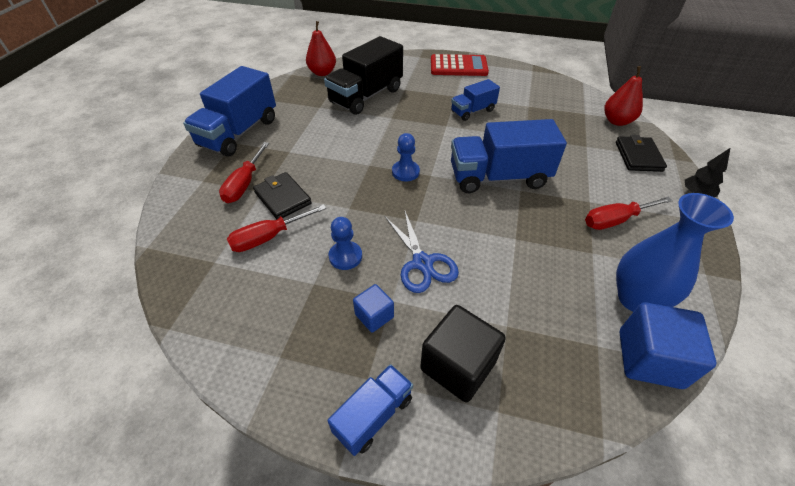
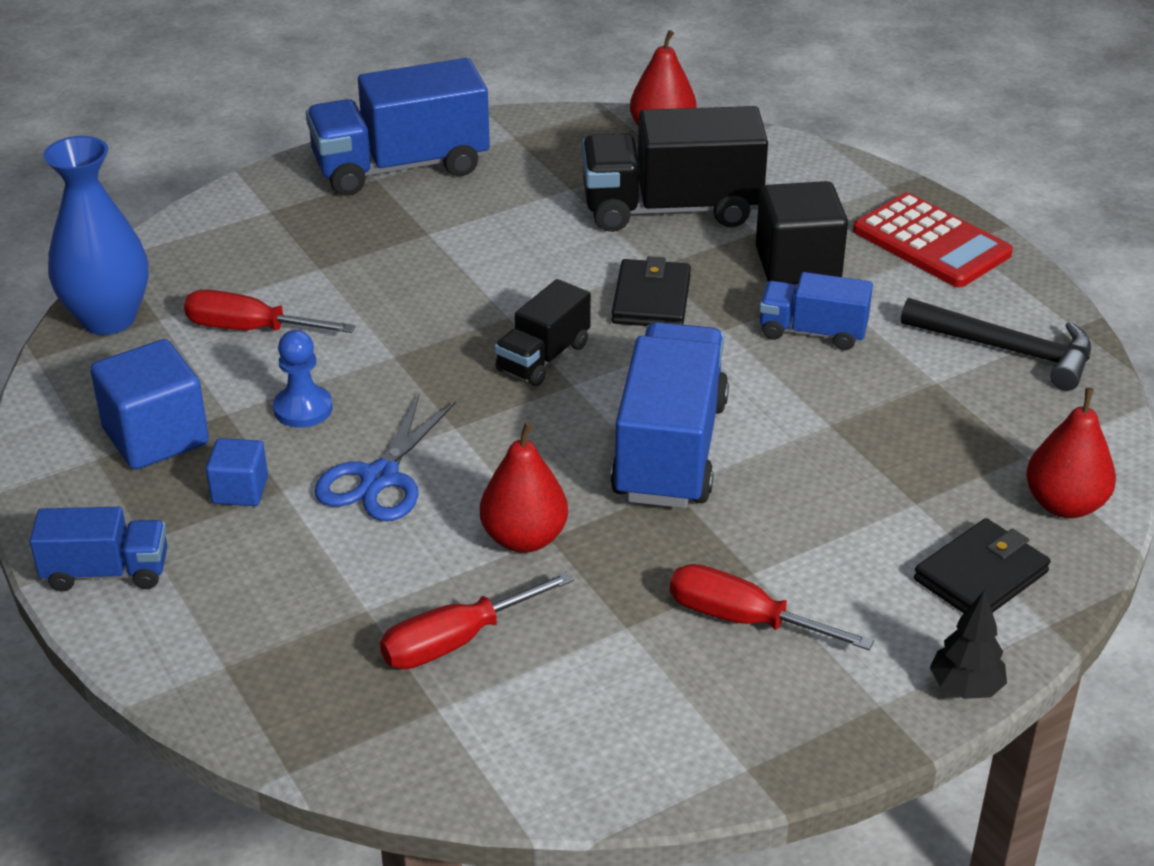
camera: 45 degrees right, 10 degrees down
red screwdriver [219,142,269,203] -> red screwdriver moved to [380,571,574,669]
black wallet [253,172,312,219] -> black wallet moved to [612,256,691,326]
blue pawn [392,133,420,181] -> black truck [495,279,591,386]
black cube [420,305,506,403] -> black cube moved to [756,181,848,284]
blue truck [451,119,567,193] -> blue truck turned 60 degrees clockwise [610,322,729,508]
blue vase [616,193,734,312] -> blue vase moved to [43,136,149,335]
blue cube [619,302,716,389] -> blue cube moved to [90,339,209,470]
none -> red pear [480,422,568,553]
none -> black hammer [901,298,1091,391]

